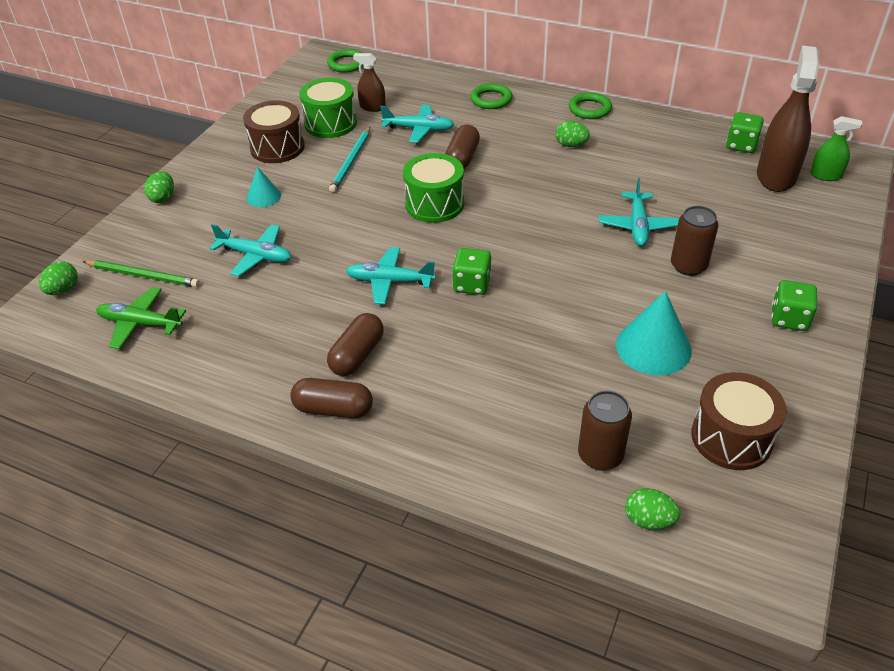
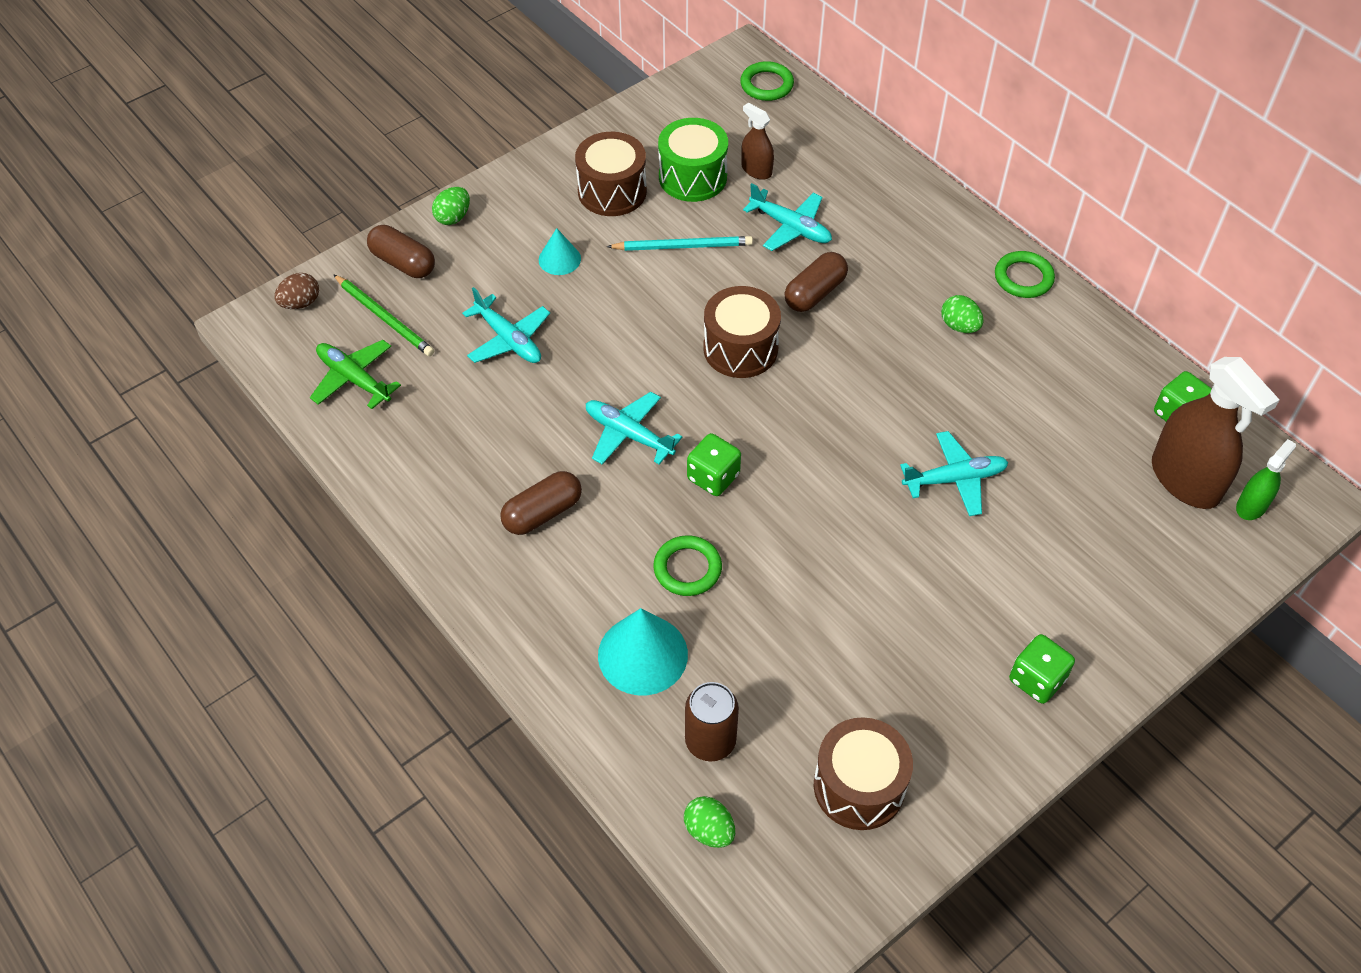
camera: 25 degrees right, 10 degrees up
green egg [39,261,78,295] -> brown egg [275,273,319,309]
brown capsule [290,378,373,418] -> brown capsule moved to [367,225,435,278]
turquoise pencil [329,127,370,193] -> turquoise pencil turned 135 degrees counterclockwise [607,236,753,251]
green drum [403,153,464,223] -> brown drum [703,286,781,378]
green ring [470,83,512,109] -> green ring moved to [653,535,722,596]
turquoise plane [599,178,679,246] -> turquoise plane turned 135 degrees counterclockwise [900,431,1009,516]
turquoise cone [616,291,692,375] -> turquoise cone moved to [598,608,688,695]
brown can [671,206,719,276] -> none
brown spray bottle [757,46,819,192] -> brown spray bottle turned 105 degrees clockwise [1152,357,1279,509]
green spray bottle [810,116,862,181] -> green spray bottle turned 90 degrees counterclockwise [1236,439,1296,520]

